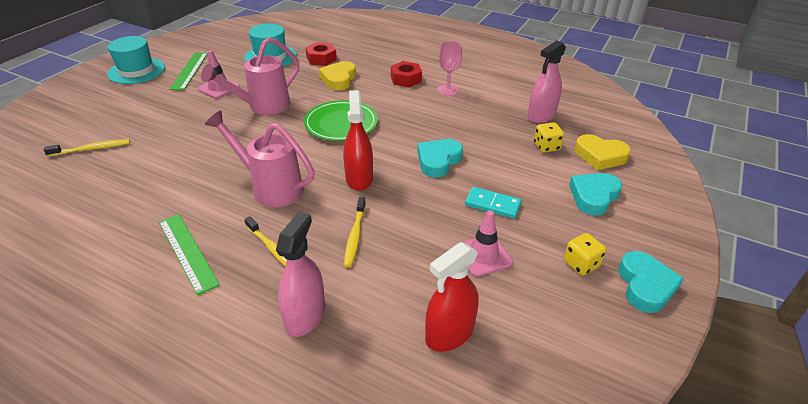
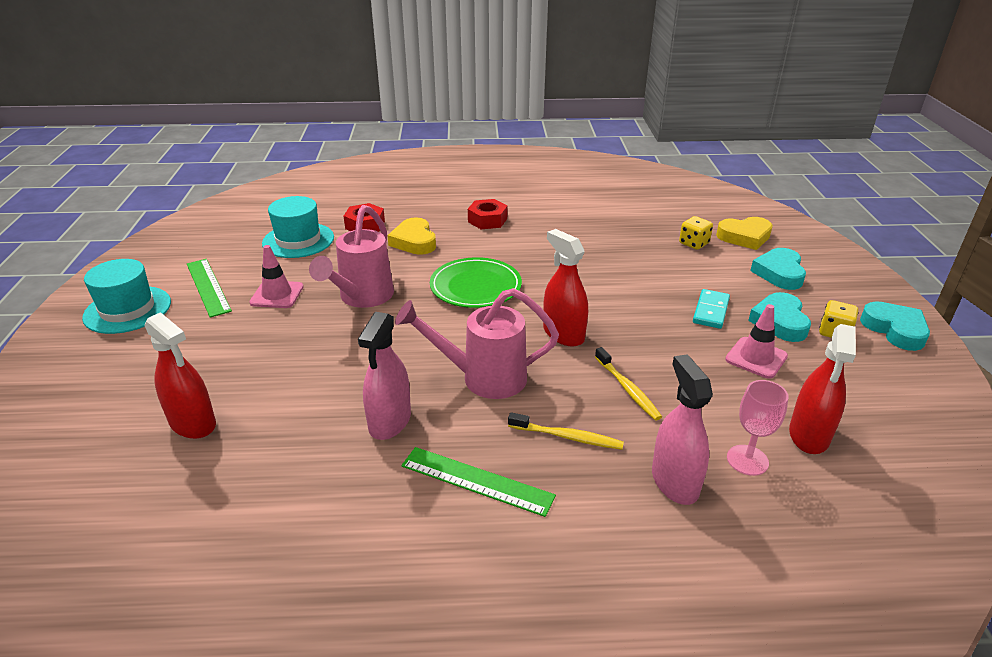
camera: 30 degrees left, 5 degrees down
yellow toothbrush [44,139,130,157] -> red spray bottle [144,312,216,439]
turquoise heart [418,139,463,177] -> turquoise heart moved to [748,292,811,342]
pink goblet [437,41,462,96] -> pink goblet moved to [727,380,788,476]
turquoise domino [465,187,521,219] -> turquoise domino turned 60 degrees counterclockwise [693,289,730,329]
pink spray bottle [527,41,566,123] -> pink spray bottle moved to [358,312,411,440]

